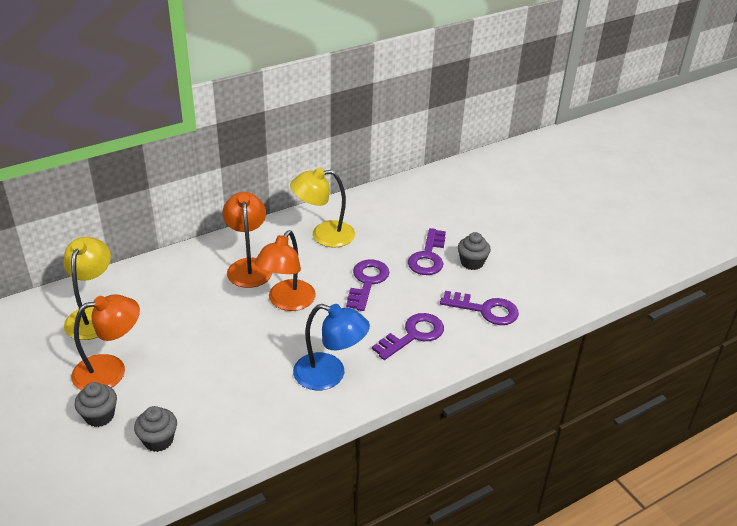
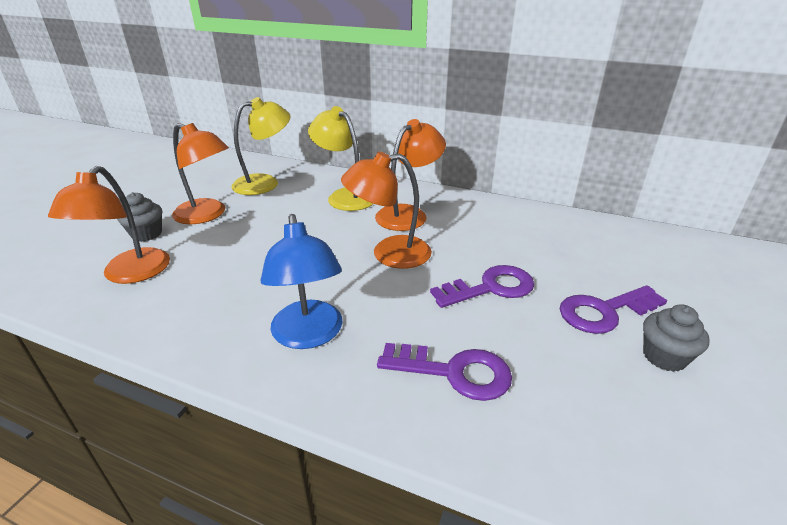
camera: 55 degrees right, 5 degrees down
grey cupcake [134,406,177,452] -> orange lamp [48,166,170,284]
yellow lamp [290,168,355,247] -> yellow lamp moved to [308,106,373,211]
purple key [440,291,519,325] -> none

